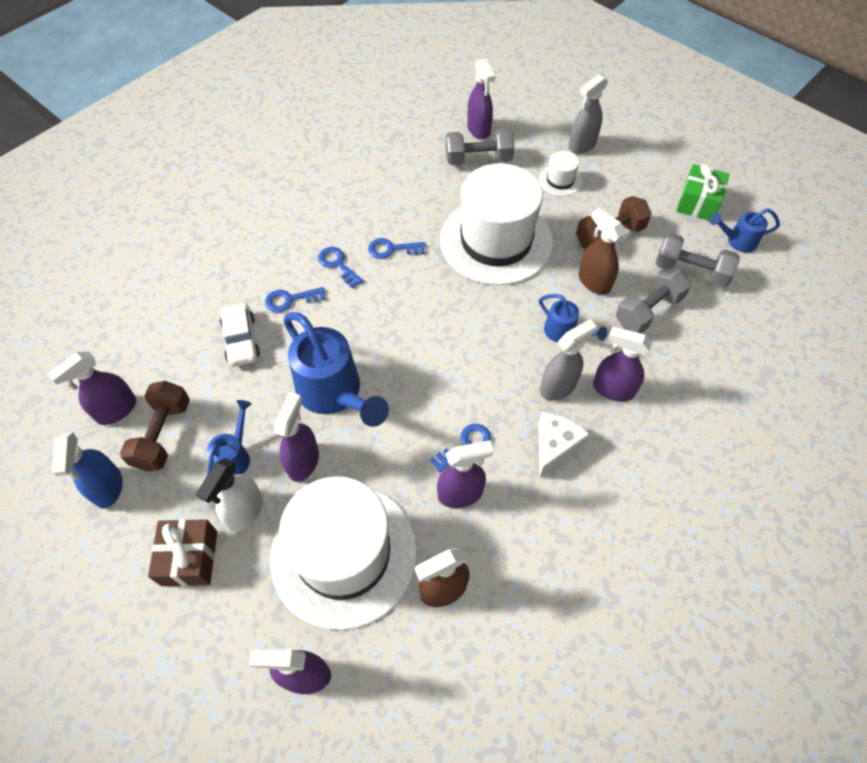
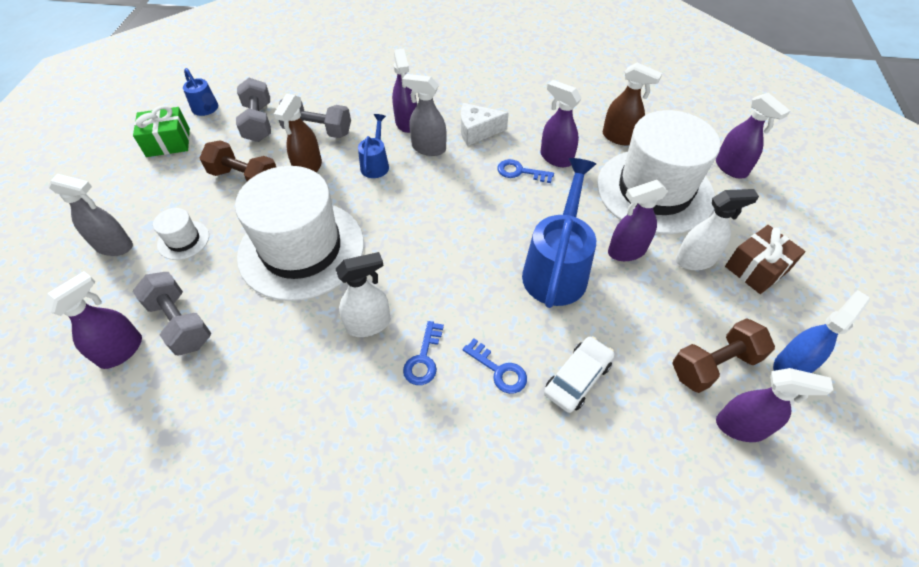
camera: 125 degrees left, 5 degrees down
blue watering can [207,400,252,475] -> none
blue key [368,238,426,259] -> white spray bottle [336,252,391,337]

